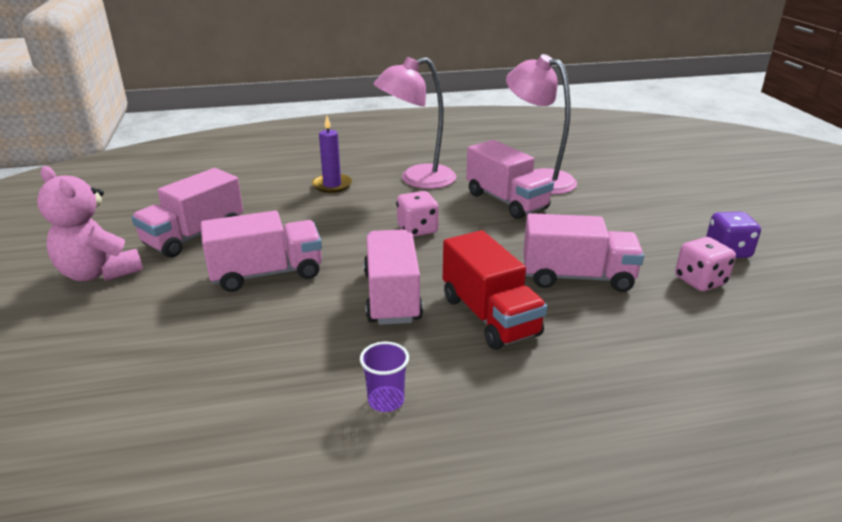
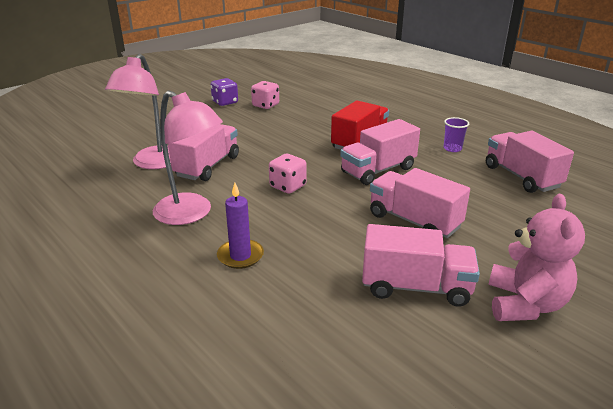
camera: 120 degrees left, 0 degrees up
pink truck [523,213,644,292] -> pink truck moved to [486,131,574,193]

